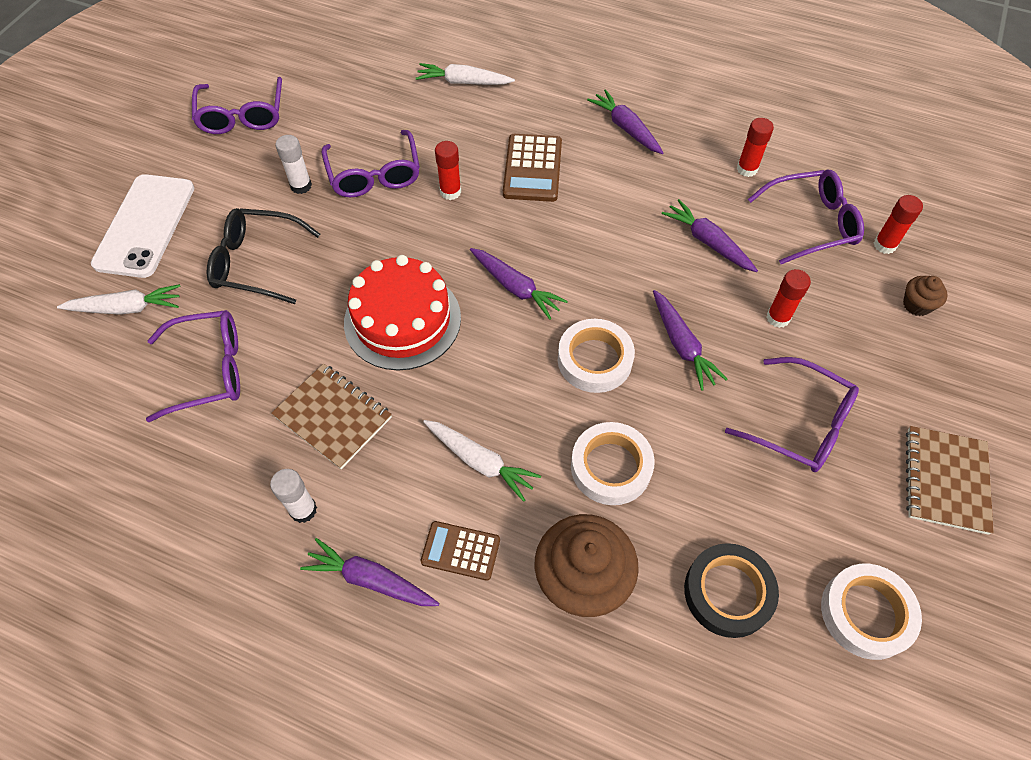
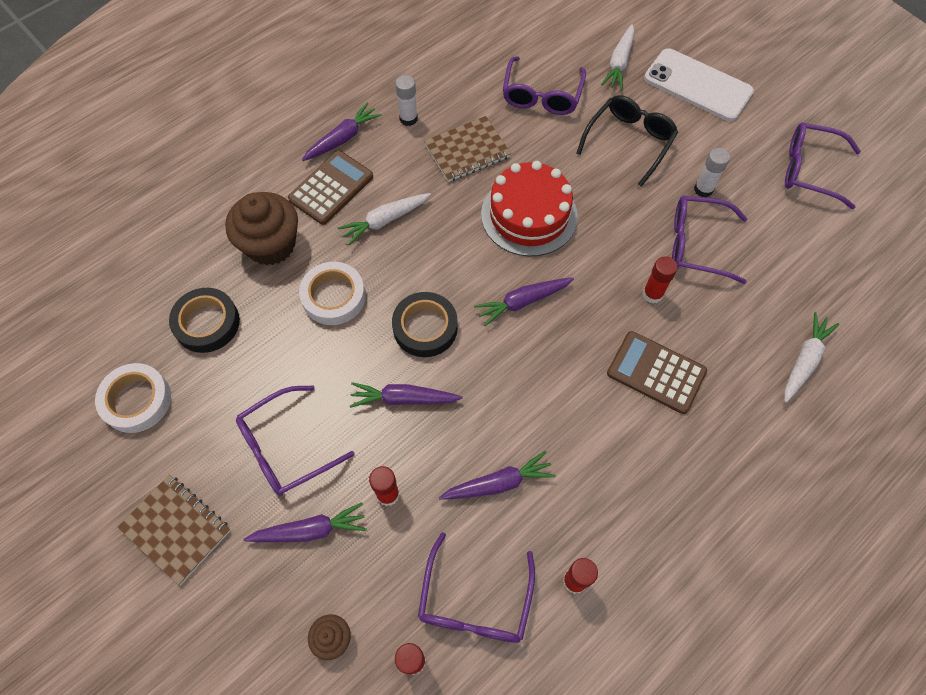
camera: 115 degrees right, 5 degrees up
brown calculator [421,521,500,581] -> brown calculator [288,150,373,225], size x1.55
white tape [558,319,635,393] -> black tape [392,292,458,357]
purple carrot [587,89,664,154] -> purple carrot moved to [244,502,367,542]

